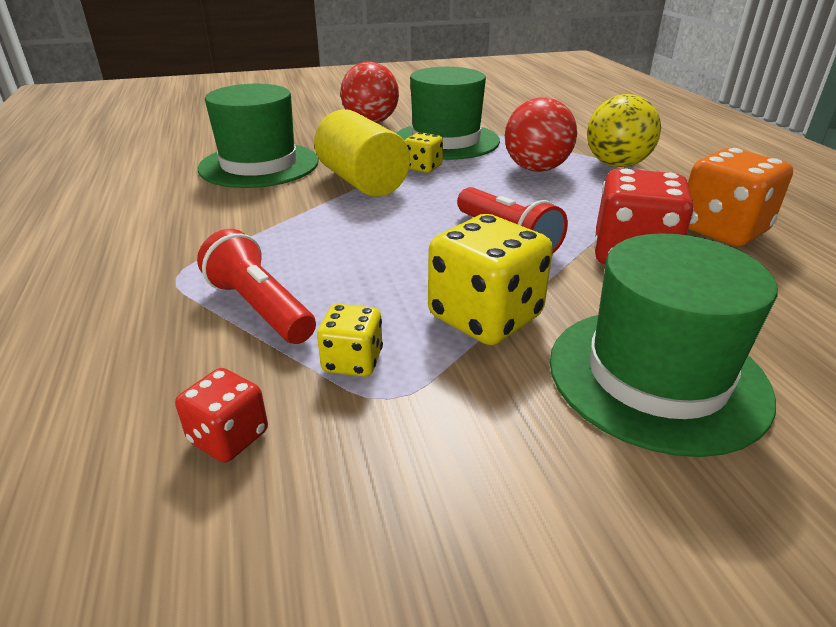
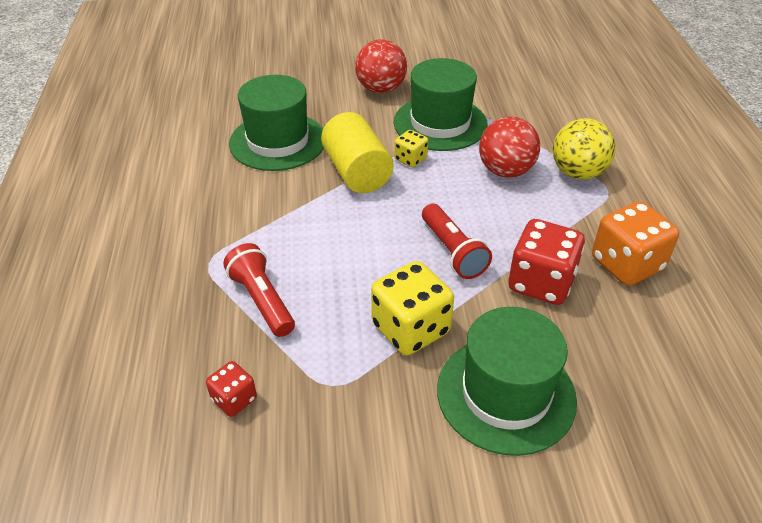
camera: 10 degrees right, 10 degrees up
yellow dice [317,304,383,377] -> none

